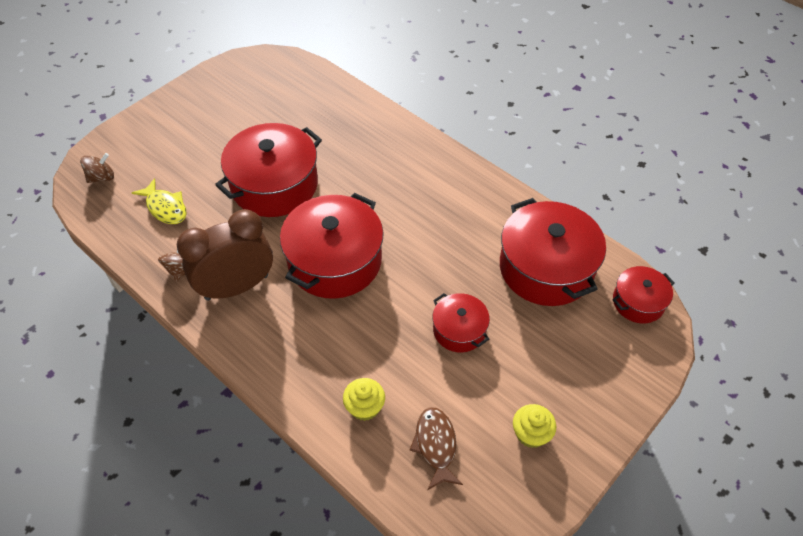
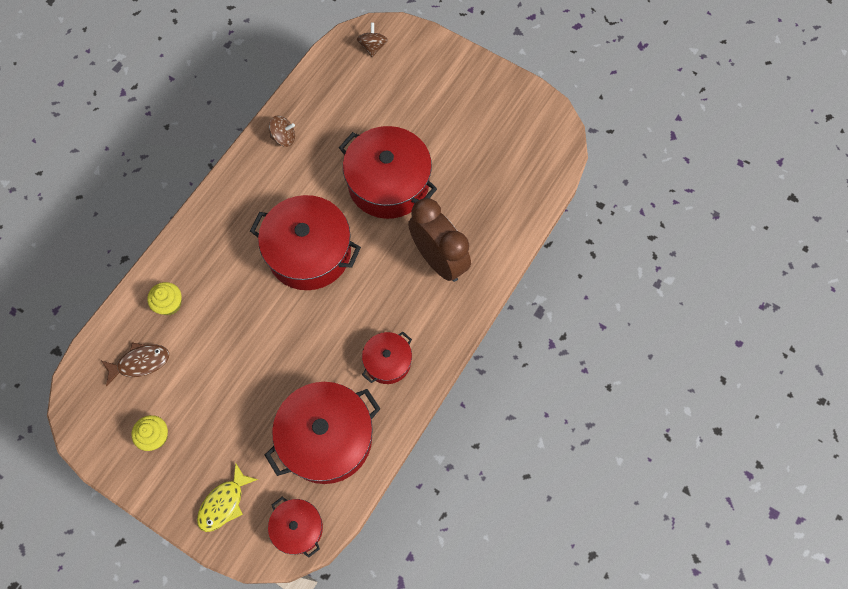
camera: 80 degrees right, 15 degrees up
brown spinning top [80,153,114,183] -> brown spinning top turned 135 degrees counterclockwise [357,23,388,57]
yellow fish [132,178,187,224] -> yellow fish moved to [197,462,258,532]
brown clock [177,209,273,301] -> brown clock moved to [408,198,471,282]
red pot [432,293,490,352] -> red pot moved to [362,332,412,384]

